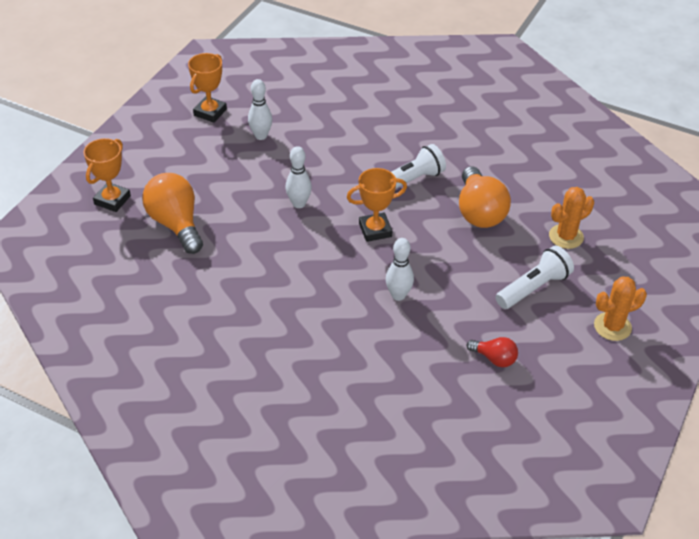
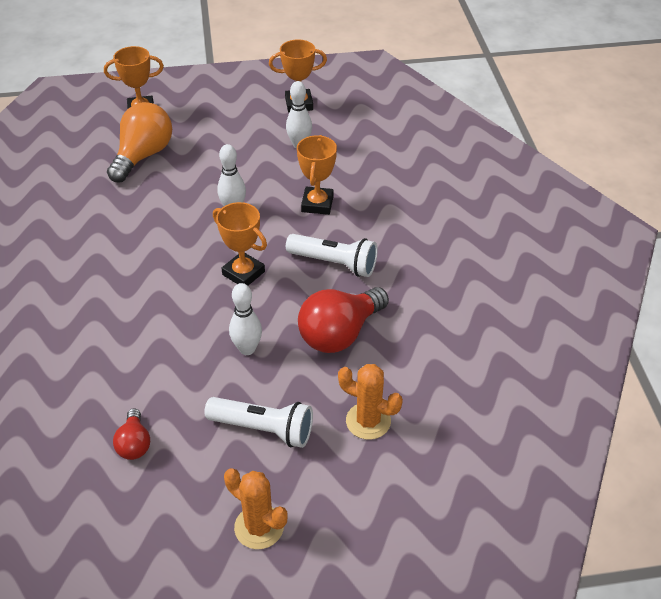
camera: 55 degrees right, 0 degrees up
white bowling pin [386,238,414,301] -> white bowling pin moved to [229,283,262,355]
orange light bulb [459,166,511,228] -> red light bulb [298,287,389,353]
none -> orange trophy [297,135,337,215]

